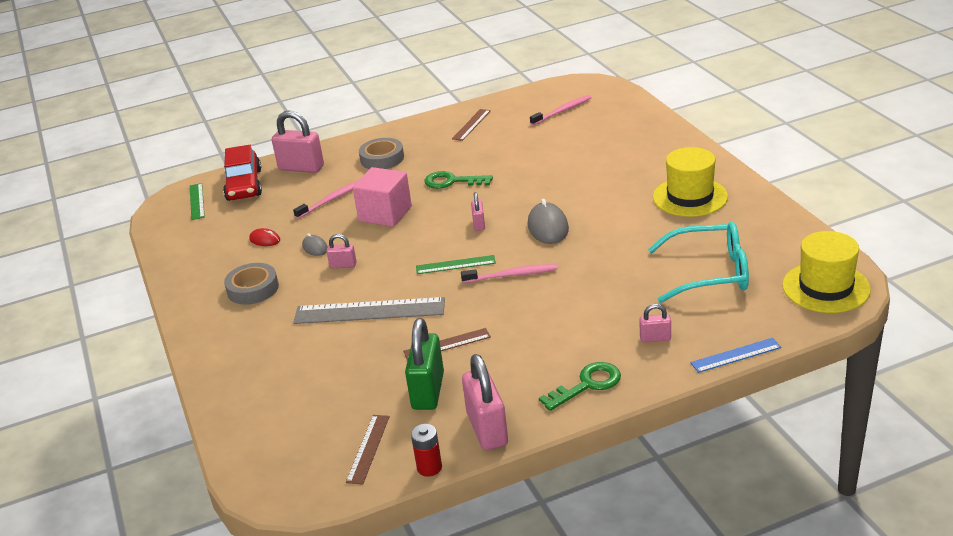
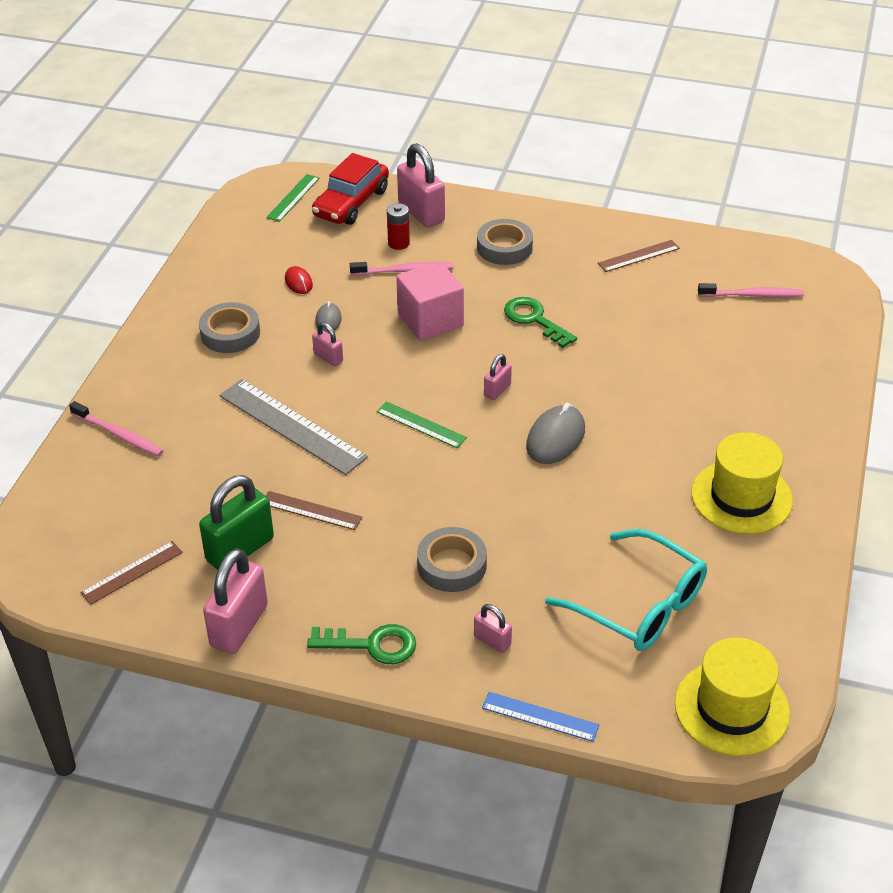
camera: 35 degrees right, 10 degrees up
red battery [411,424,442,477] -> red battery moved to [387,203,410,250]
pink toothbrush [461,264,558,283] -> pink toothbrush moved to [69,401,164,457]
none -> grey tape [417,527,487,592]

